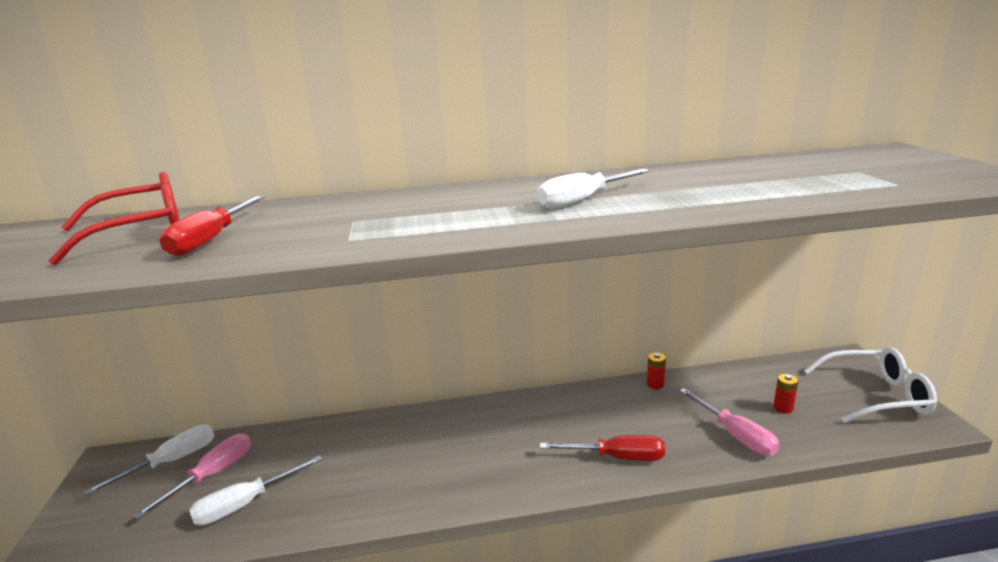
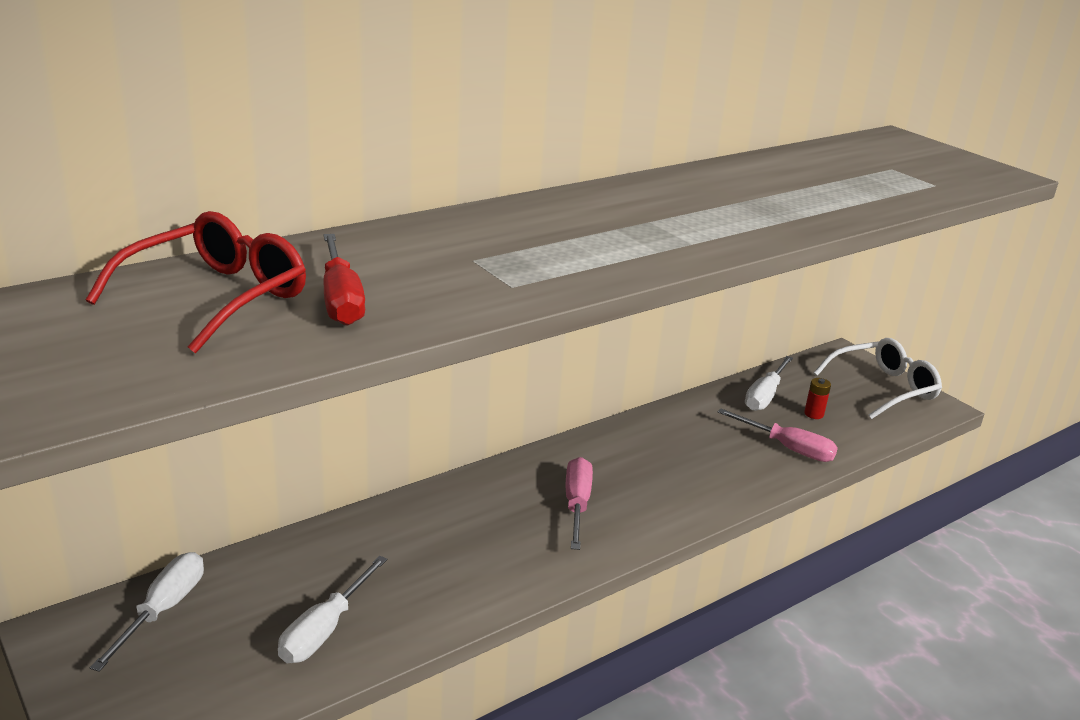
camera: 30 degrees left, 5 degrees up
pink screwdriver [132,433,251,519] -> pink screwdriver moved to [566,457,593,550]
white screwdriver [537,169,650,208] -> white screwdriver moved to [745,356,793,411]
red screwdriver [540,435,665,461] -> none
red battery [647,353,666,389] -> none

